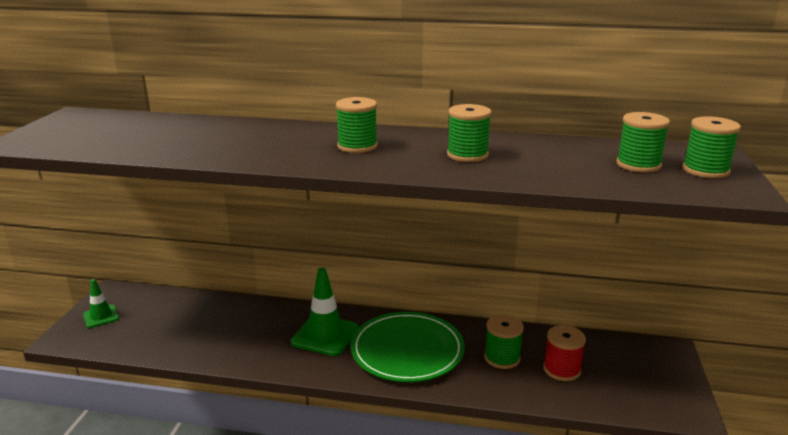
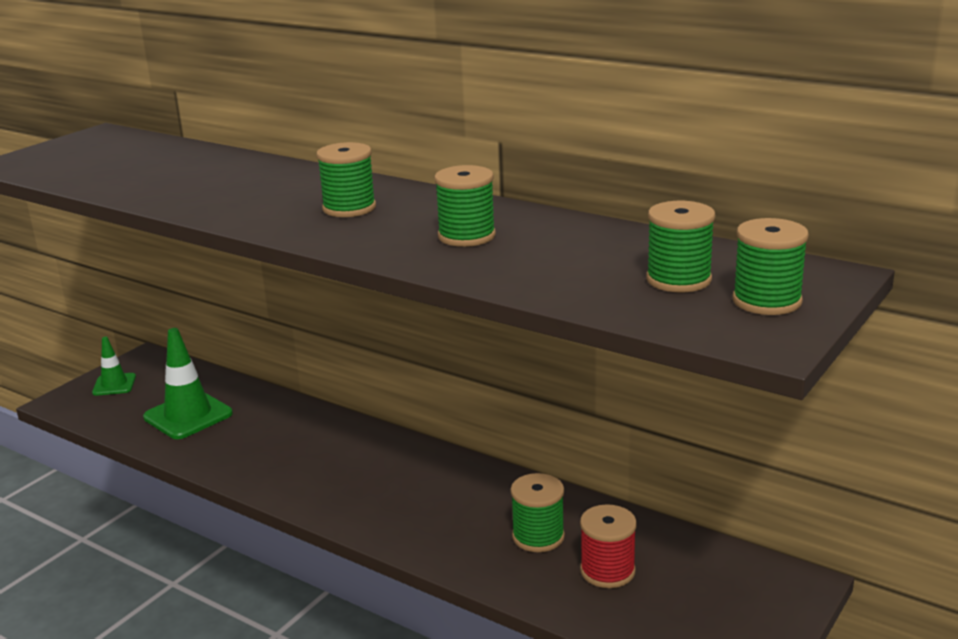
camera: 25 degrees right, 0 degrees up
green traffic cone [291,268,359,356] -> green traffic cone moved to [143,328,233,439]
green plate [351,312,465,382] -> none

